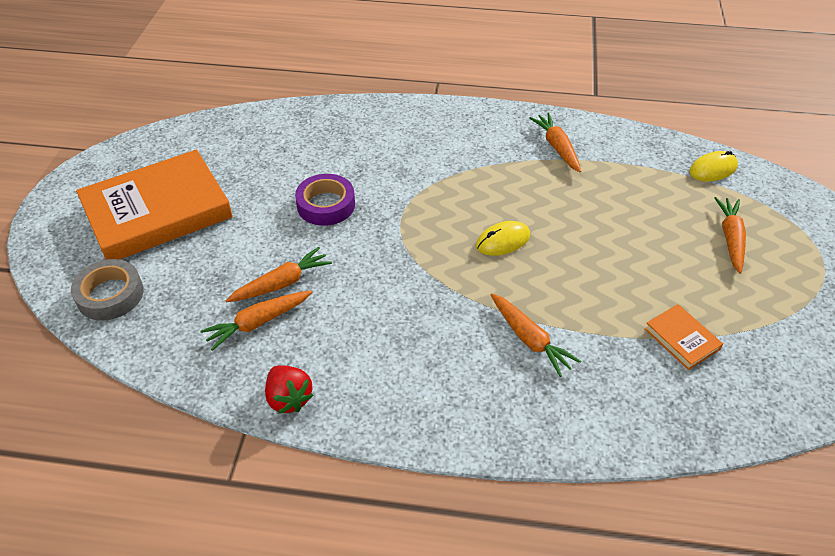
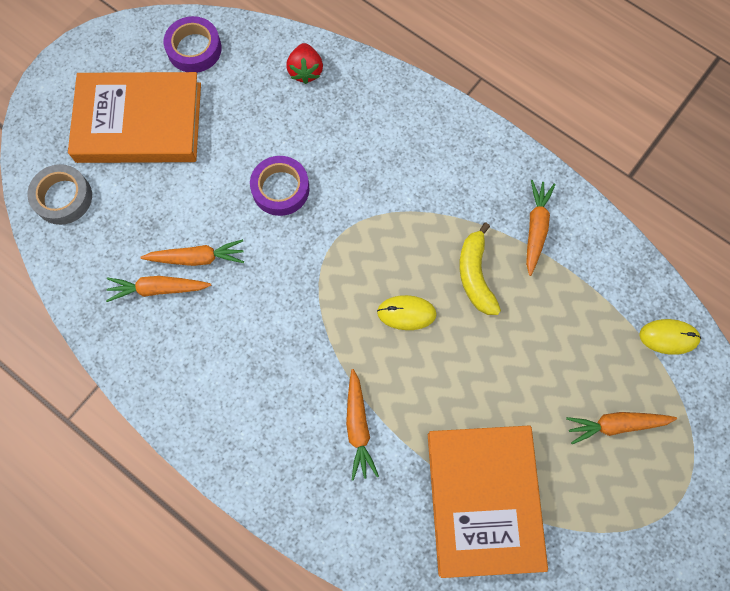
camera: 30 degrees right, 25 degrees up
red strawberry [265,365,313,413] -> red strawberry moved to [286,43,323,84]
orange book [644,304,723,370] -> orange book [428,425,548,578], size x2.39
orange carrot [715,197,746,274] -> orange carrot turned 135 degrees counterclockwise [566,412,677,444]
none -> purple tape [164,16,222,73]
none -> yellow banana [459,223,501,315]

